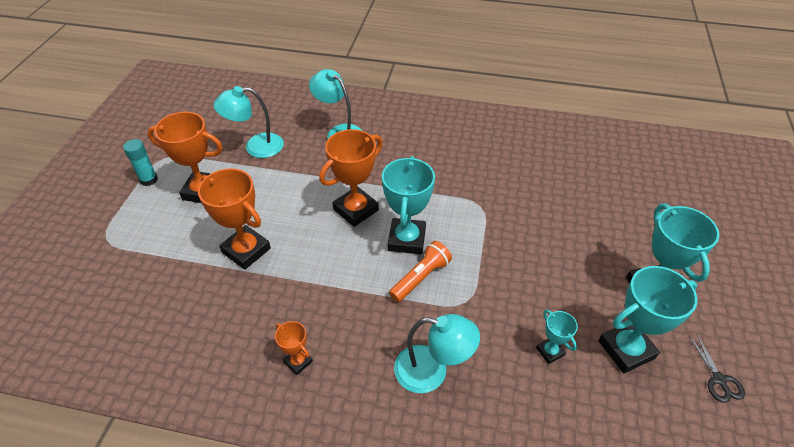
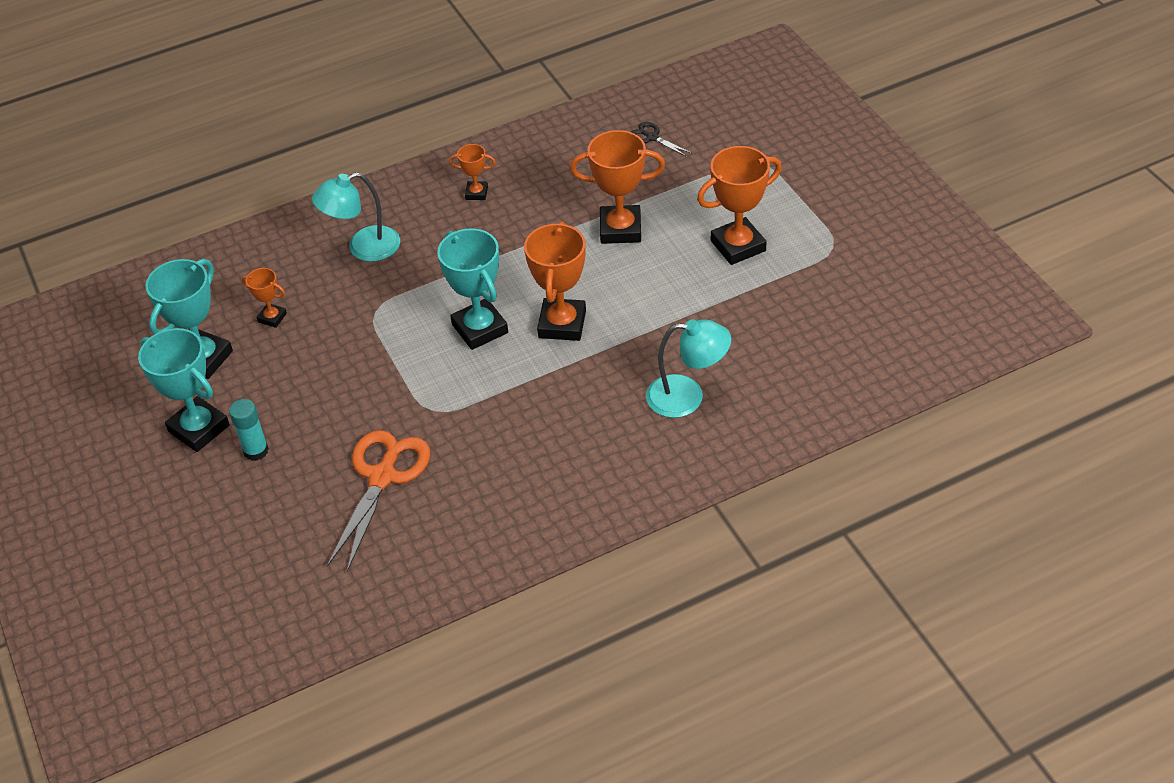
camera: 145 degrees right, 0 degrees up
turquoise glue stick [123,139,158,186] -> turquoise glue stick moved to [229,399,269,461]
turquoise lamp [213,86,284,158] -> none
orange flashlight [389,241,452,302] -> none
turquoise trophy [536,310,578,364] -> orange trophy [242,268,287,328]
black scissors [689,335,745,403] -> black scissors moved to [631,122,691,157]
none -> orange scissors [327,430,430,572]

